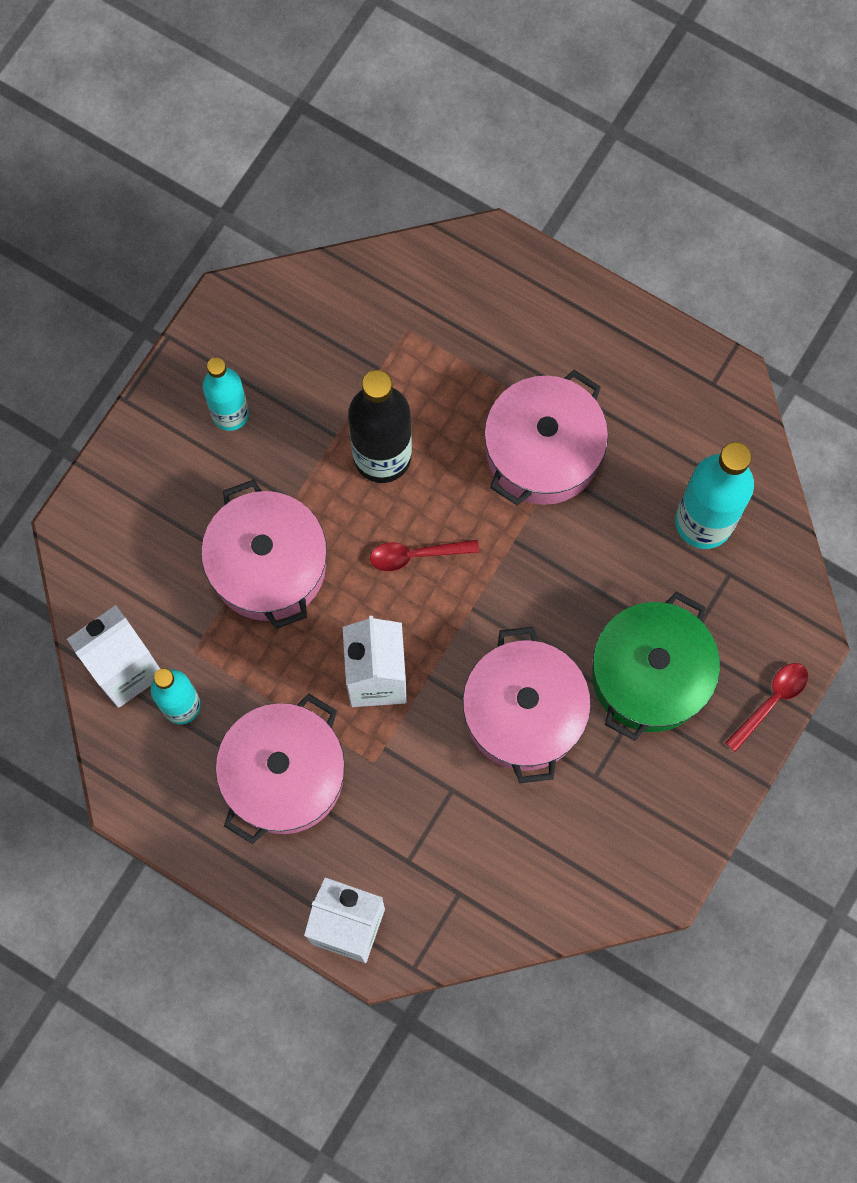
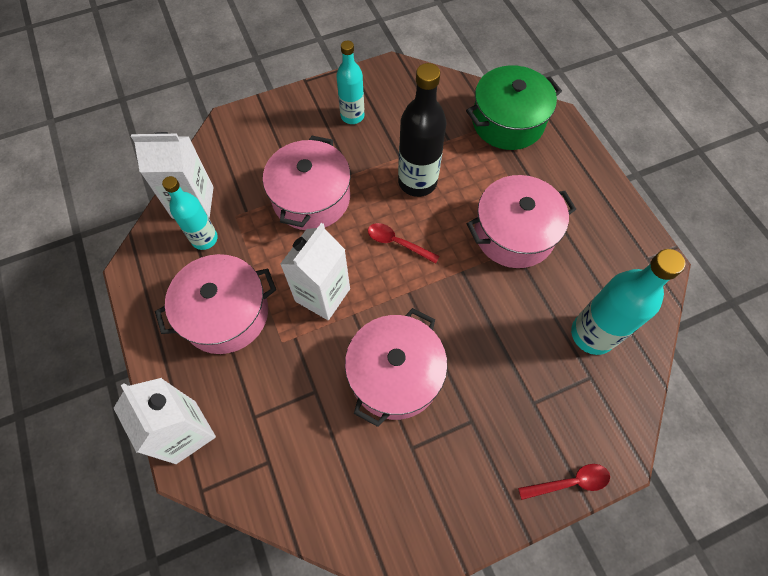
camera: 35 degrees right, 10 degrees down
green pot [592,592,720,741] -> green pot moved to [466,65,562,150]

